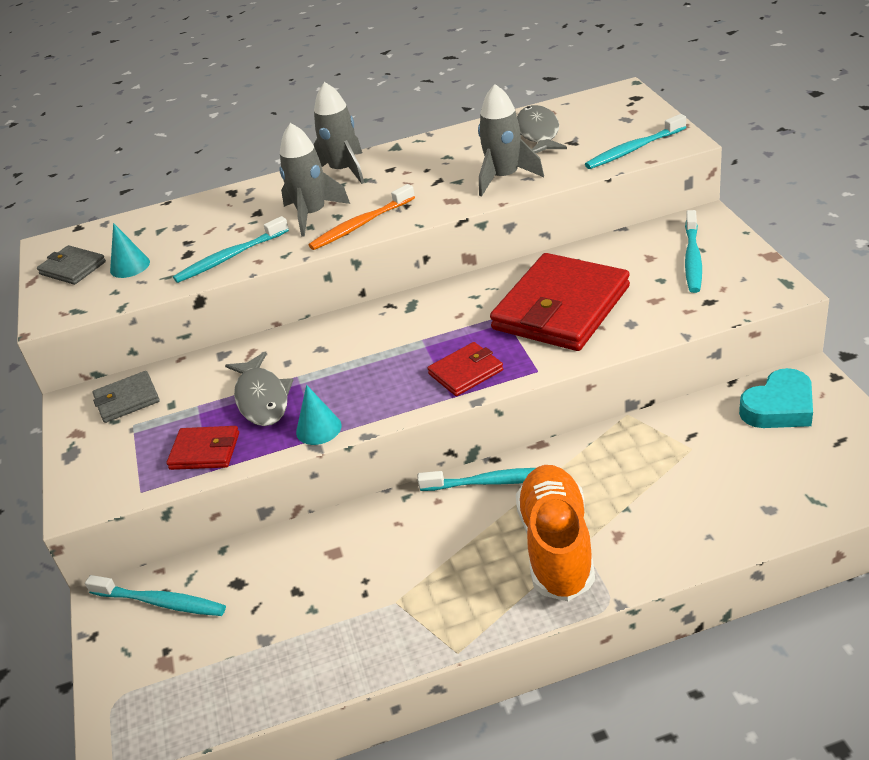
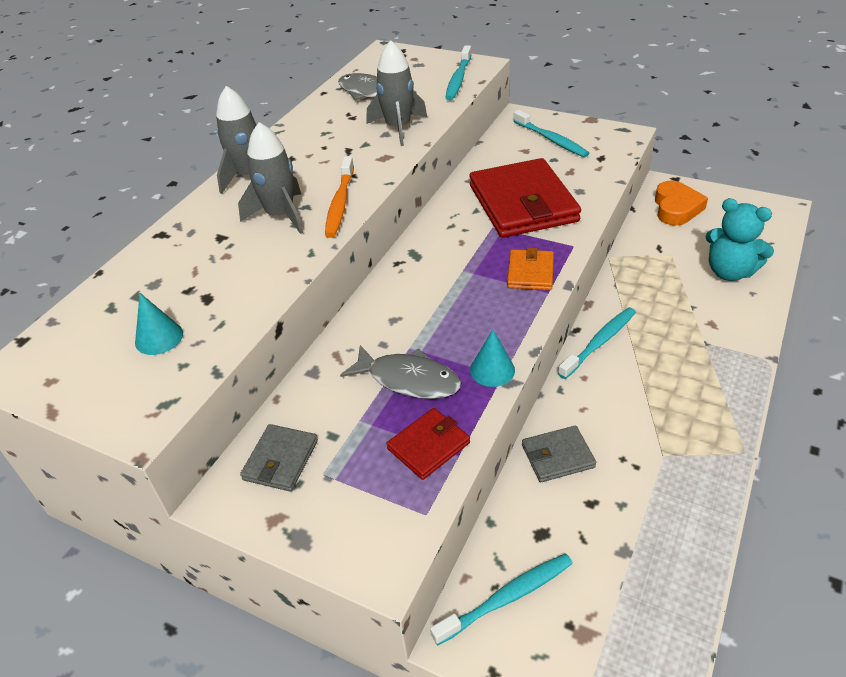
camera: 50 degrees left, 5 degrees up
grey wallet [37,245,106,285] -> grey wallet moved to [522,426,596,482]
turquoise toothbrush [173,216,289,283] -> none
red wallet [427,342,503,396] -> orange wallet [507,248,554,290]
orange shoe [516,465,595,601] -> none
turquoise heart [739,368,813,428] -> orange heart [655,180,708,226]
none -> turquoise teddy bear [705,198,774,281]

